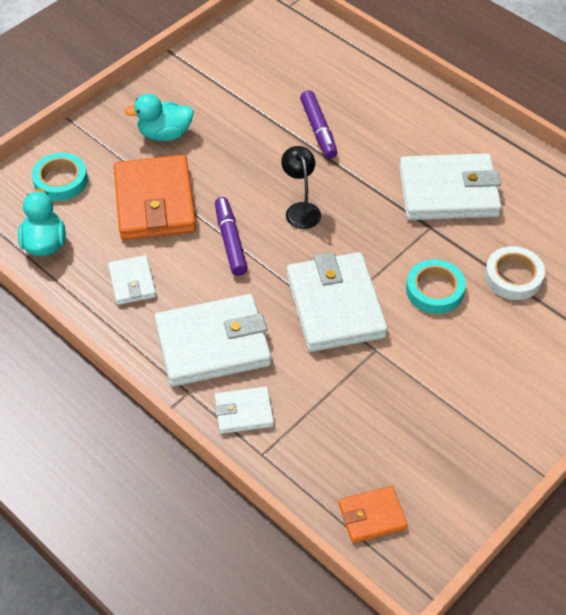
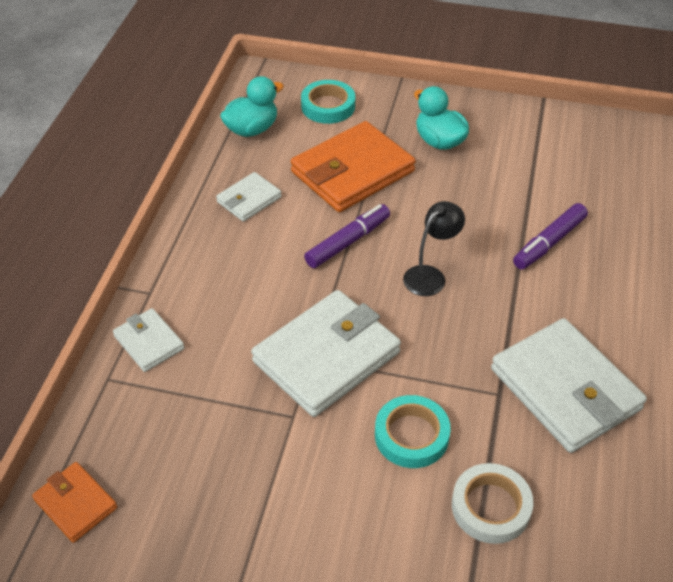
camera: 60 degrees right, 5 degrees down
white wallet [154,294,271,387] -> none

